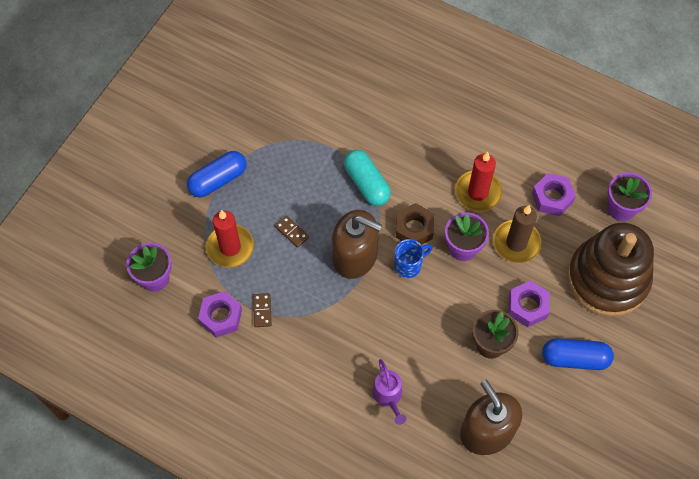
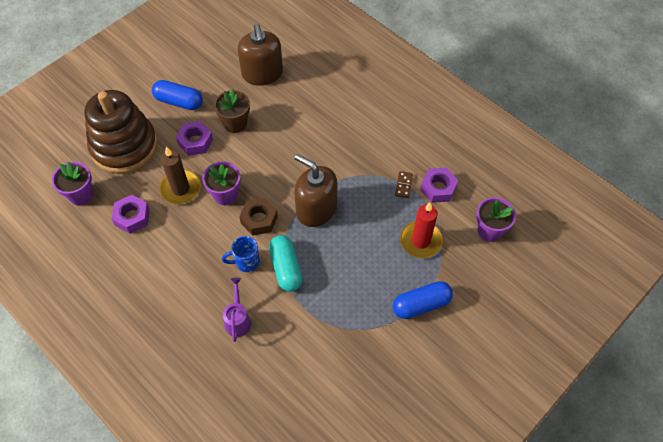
camera: 165 degrees left, 5 degrees down
brown domino [275,215,309,248] -> none
purple watering can [373,359,406,425] -> purple watering can moved to [223,277,251,342]
blue mug [394,239,432,278] -> blue mug moved to [222,236,260,272]
red candle [455,152,502,211] -> none

